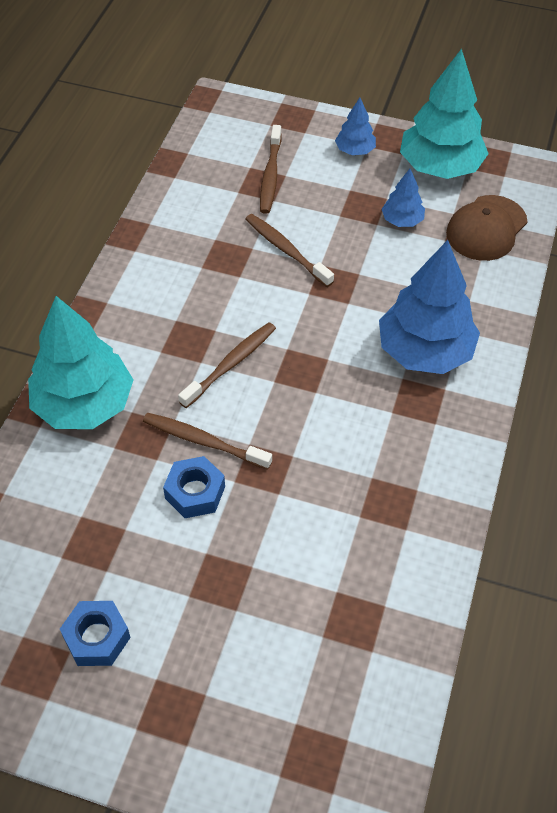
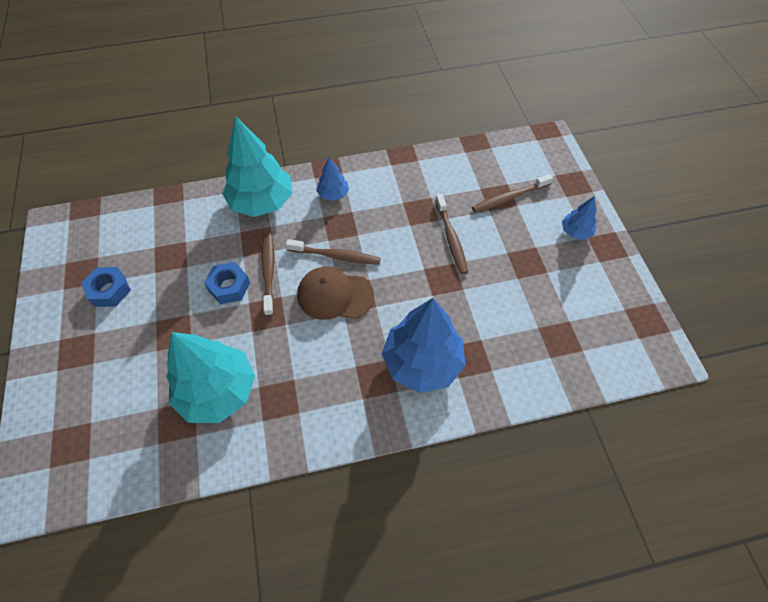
camera: 60 degrees right, 5 degrees up
brown toothbrush [245,214,334,287] -> brown toothbrush turned 150 degrees clockwise [435,194,468,274]
blue tree [382,169,425,227] -> blue tree moved to [316,157,349,201]
turquoise tree [400,48,489,179] -> turquoise tree moved to [166,332,255,423]
brown cap [446,195,527,261] -> brown cap moved to [297,267,374,320]

